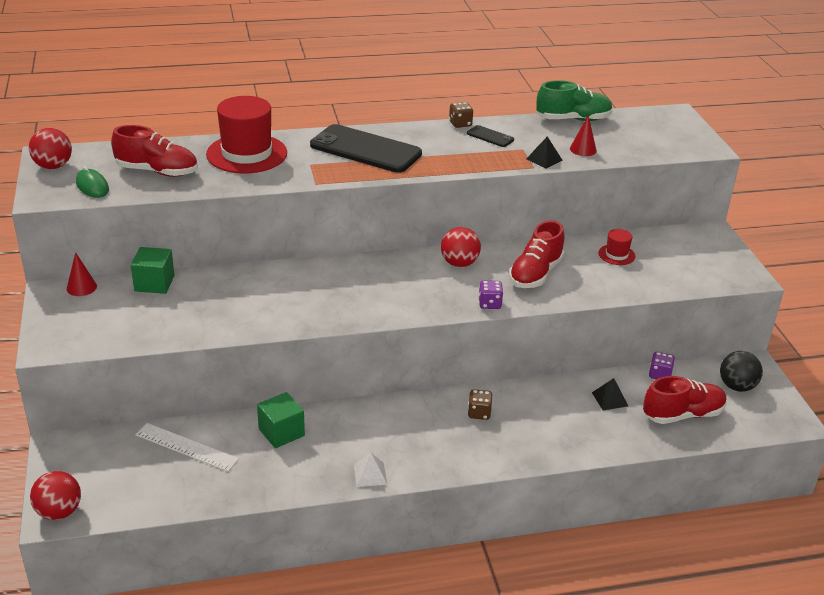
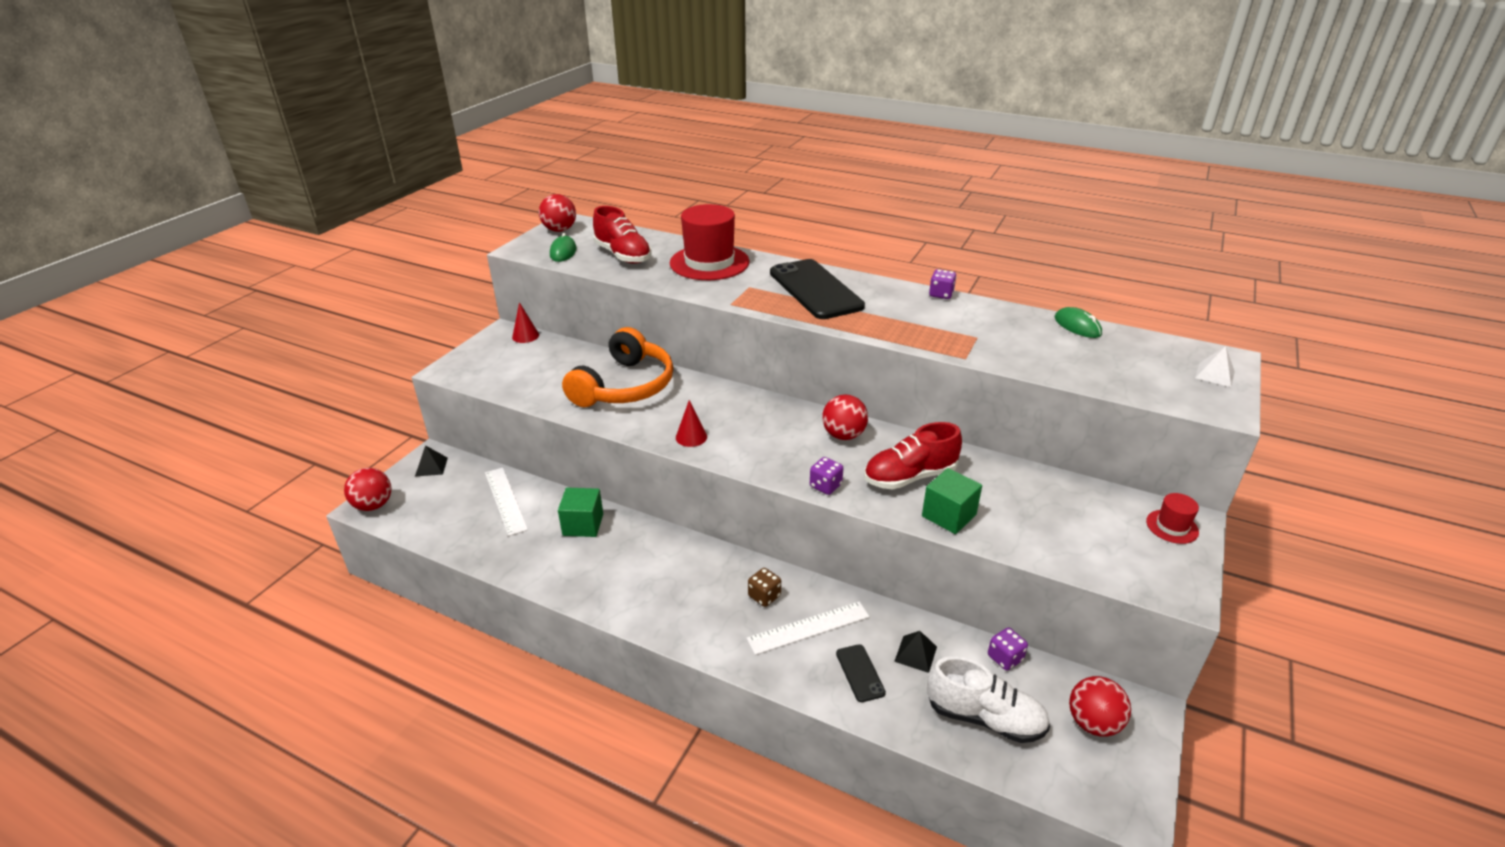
camera: 40 degrees right, 0 degrees up
green cube [131,247,174,294] -> green cube moved to [922,468,982,534]
white pyramid [354,453,387,487] -> white pyramid moved to [1195,346,1235,387]
brown dice [449,102,473,128] -> purple dice [929,269,956,299]
black phone [467,125,514,147] -> black phone moved to [836,644,886,702]
black pyramid [527,136,563,169] -> black pyramid moved to [415,445,448,476]
green shoe [536,80,613,121] -> green mouse [1054,307,1102,338]
red cone [570,115,597,156] -> red cone moved to [676,400,707,447]
red hat [598,229,635,265] -> red hat moved to [1146,493,1199,544]
red shoe [643,376,727,424] -> white shoe [927,656,1050,743]
black ball [720,351,763,392] -> red ball [1069,676,1131,737]
none -> orange headphones [562,327,673,407]
none -> white ruler [747,601,870,655]

